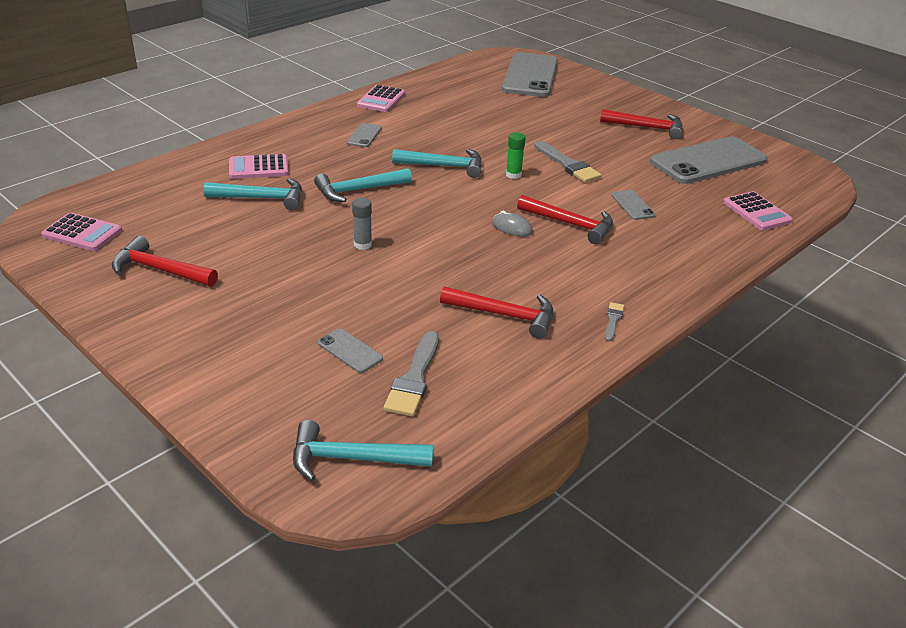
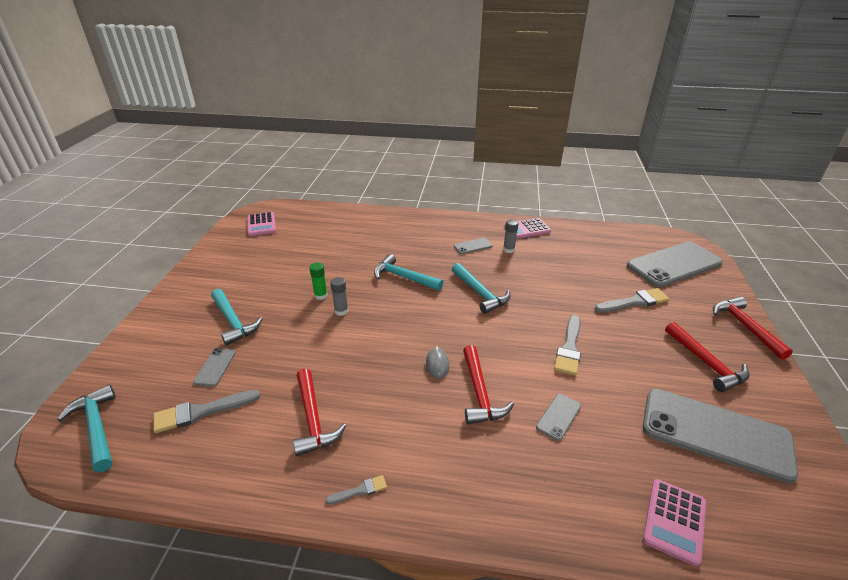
camera: 55 degrees right, 0 degrees up
red hammer [112,236,218,286] -> red hammer moved to [713,297,793,360]
turquoise hammer [203,178,302,210] -> turquoise hammer moved to [211,289,262,345]
pink calculator [229,154,289,179] -> none
green glue stick [506,132,526,179] -> green glue stick moved to [309,262,328,300]
none -> grey glue stick [503,219,518,253]
none -> grey brush [595,288,669,313]

